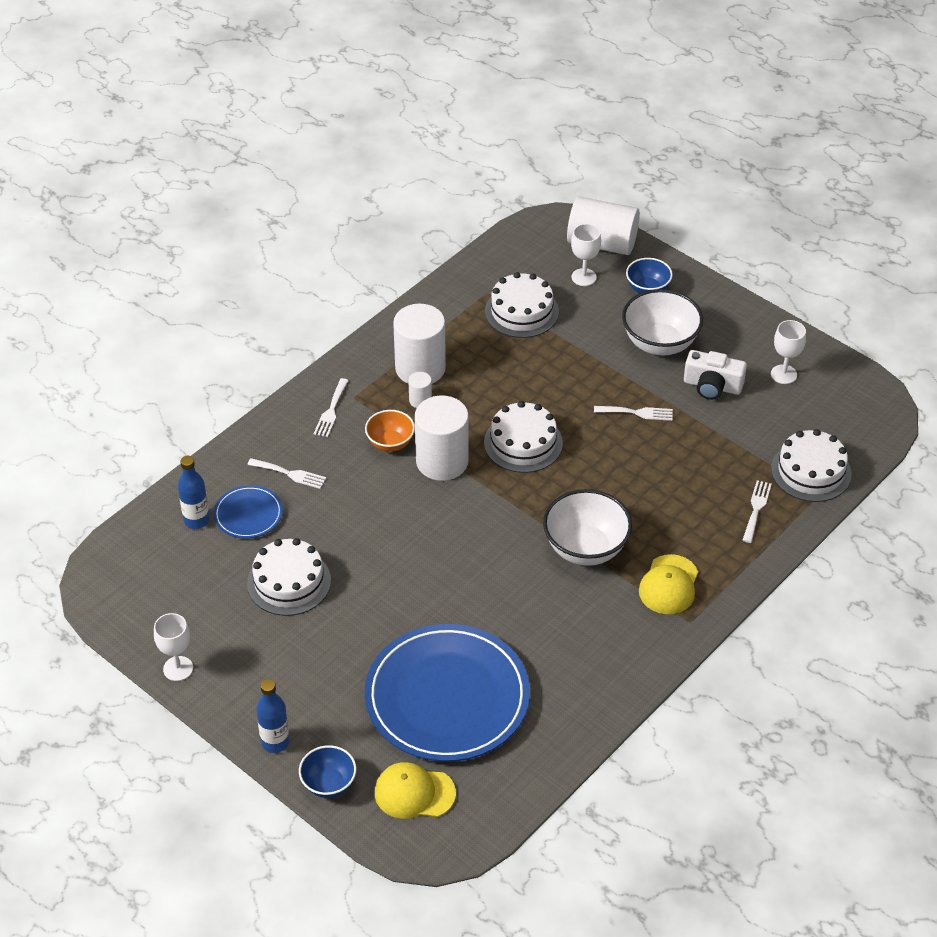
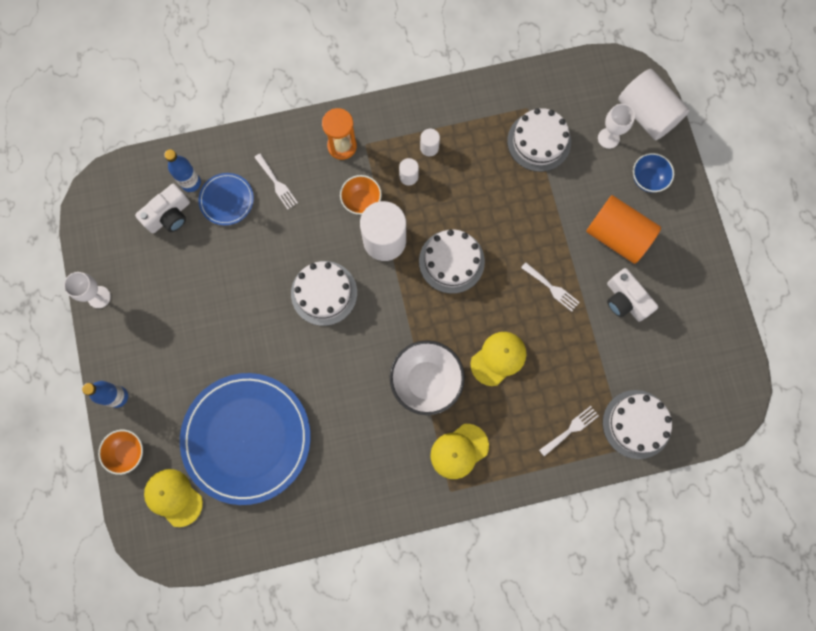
camera: 35 degrees right, 30 degrees up
white cake [247,538,331,616] -> white cake moved to [291,261,357,326]
blue bowl [299,745,356,798] -> orange bowl [98,430,143,475]
white fork [314,378,349,437] -> orange hourglass [322,108,357,160]
white cylinder [393,304,446,384] -> white cylinder [420,129,440,156], size x0.45
white bowl [622,289,703,356] -> orange cylinder [586,195,661,264]
white goblet [771,320,806,384] -> none
none -> white camera [135,184,190,233]
none -> yellow cap [471,332,526,386]

